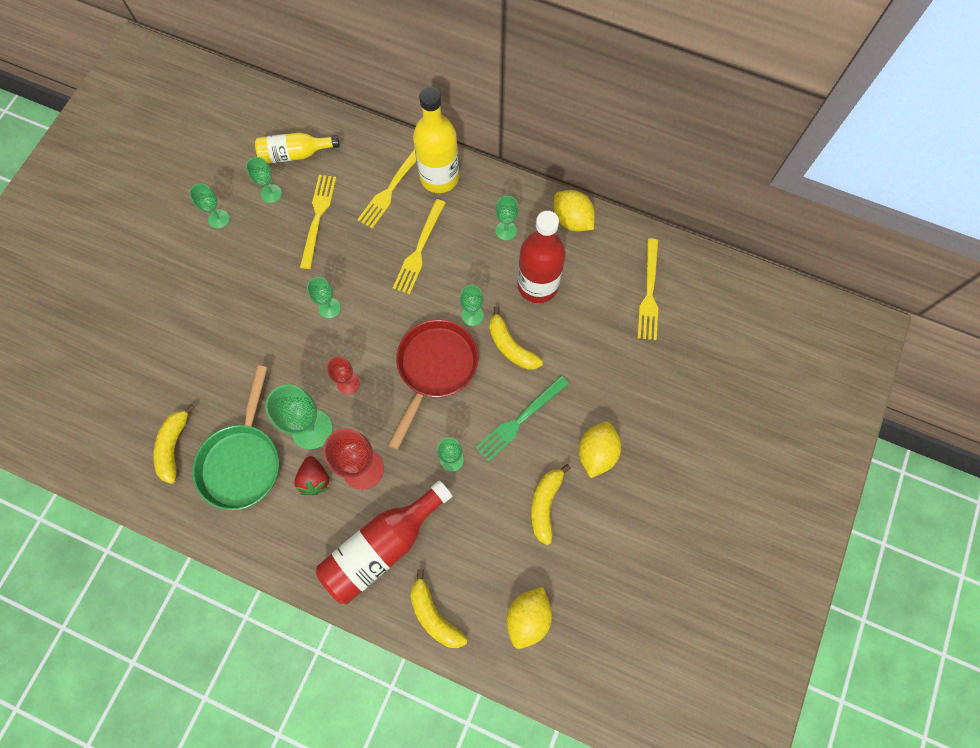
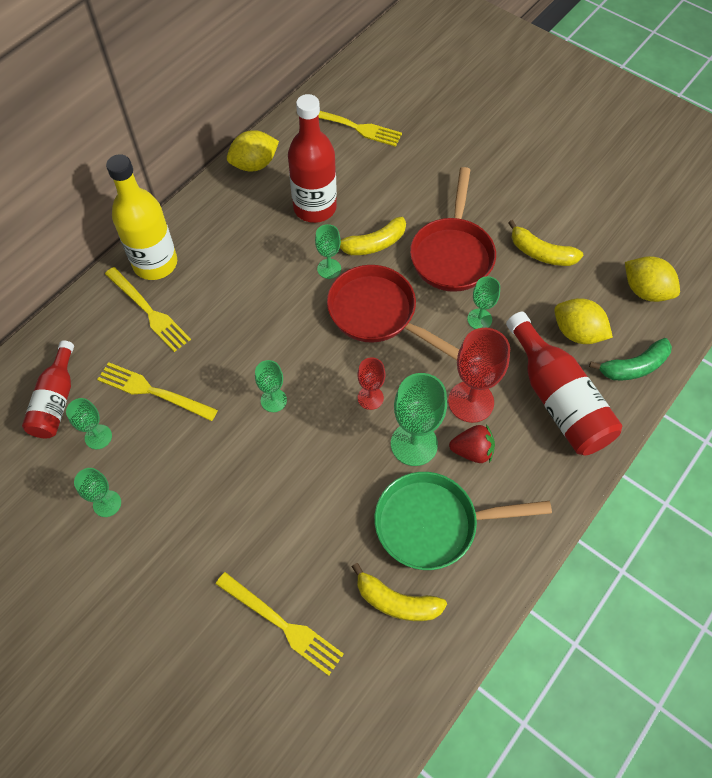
camera: 75 degrees left, 10 degrees down
green pan [192,365,279,510] -> green pan turned 150 degrees clockwise [374,472,552,570]
yellow bottle [255,132,340,163] -> red bottle [22,340,74,438]
yellow fork [393,199,446,294] -> yellow fork moved to [216,572,344,676]
yellow banana [410,569,467,648] -> green banana [589,338,672,380]
green fork [475,375,569,462] -> red pan [410,167,496,292]
green goblet [495,196,519,241] -> none
yellow lemon [579,422,621,478] -> yellow lemon moved to [554,298,613,344]

